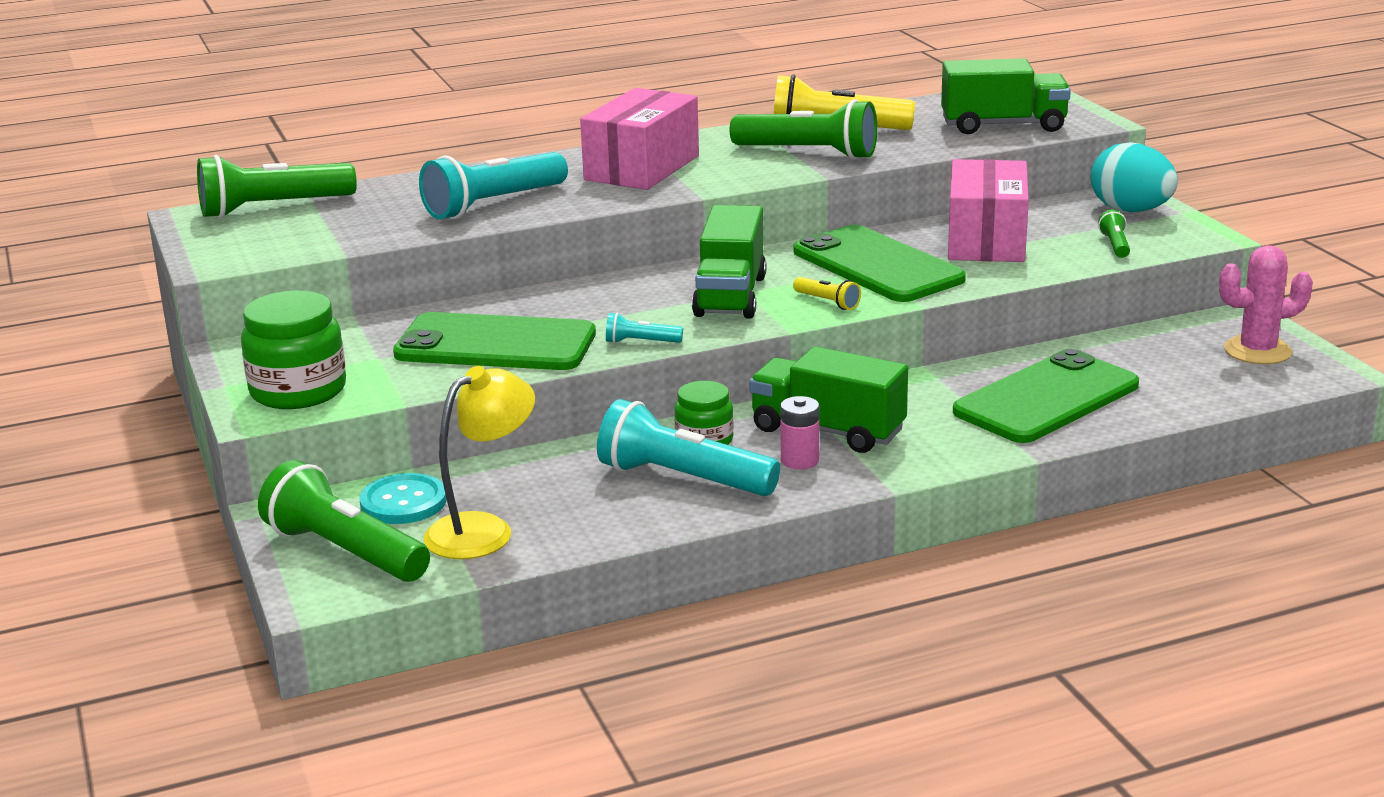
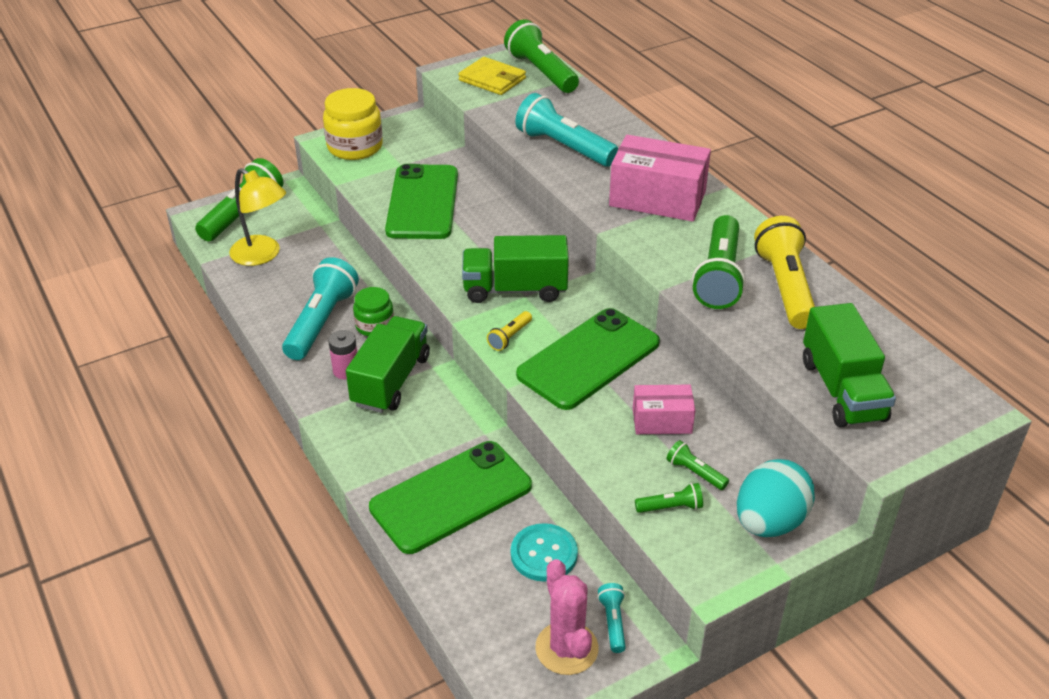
camera: 80 degrees right, 15 degrees up
green jar [241,290,346,409] -> yellow jar [323,88,383,160]
turquoise button [360,473,447,524] -> turquoise button moved to [511,523,578,582]
turquoise flashlight [606,312,683,344] -> turquoise flashlight moved to [597,583,626,653]
pink box [948,159,1029,262] -> pink box [633,385,695,434], size x0.56
green phone [953,349,1139,443] -> green phone turned 75 degrees counterclockwise [369,441,532,554]
none -> yellow wallet [458,57,526,95]
none -> green flashlight [666,440,729,490]

